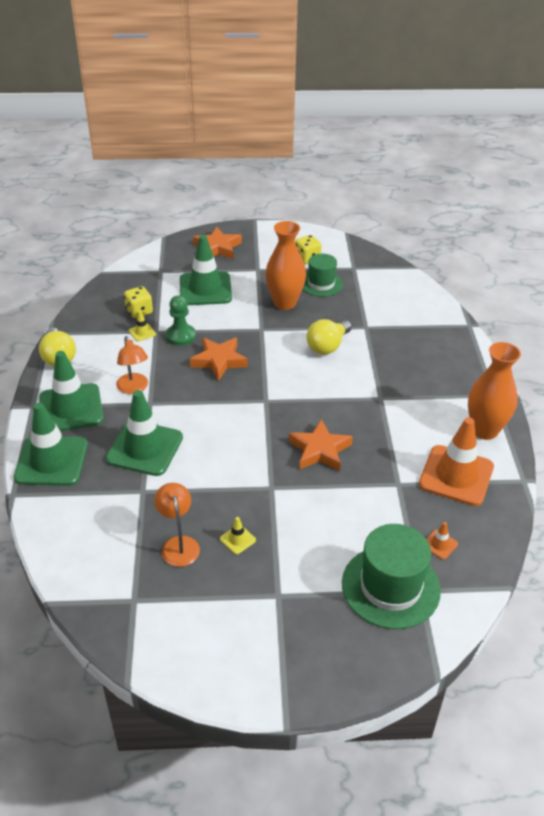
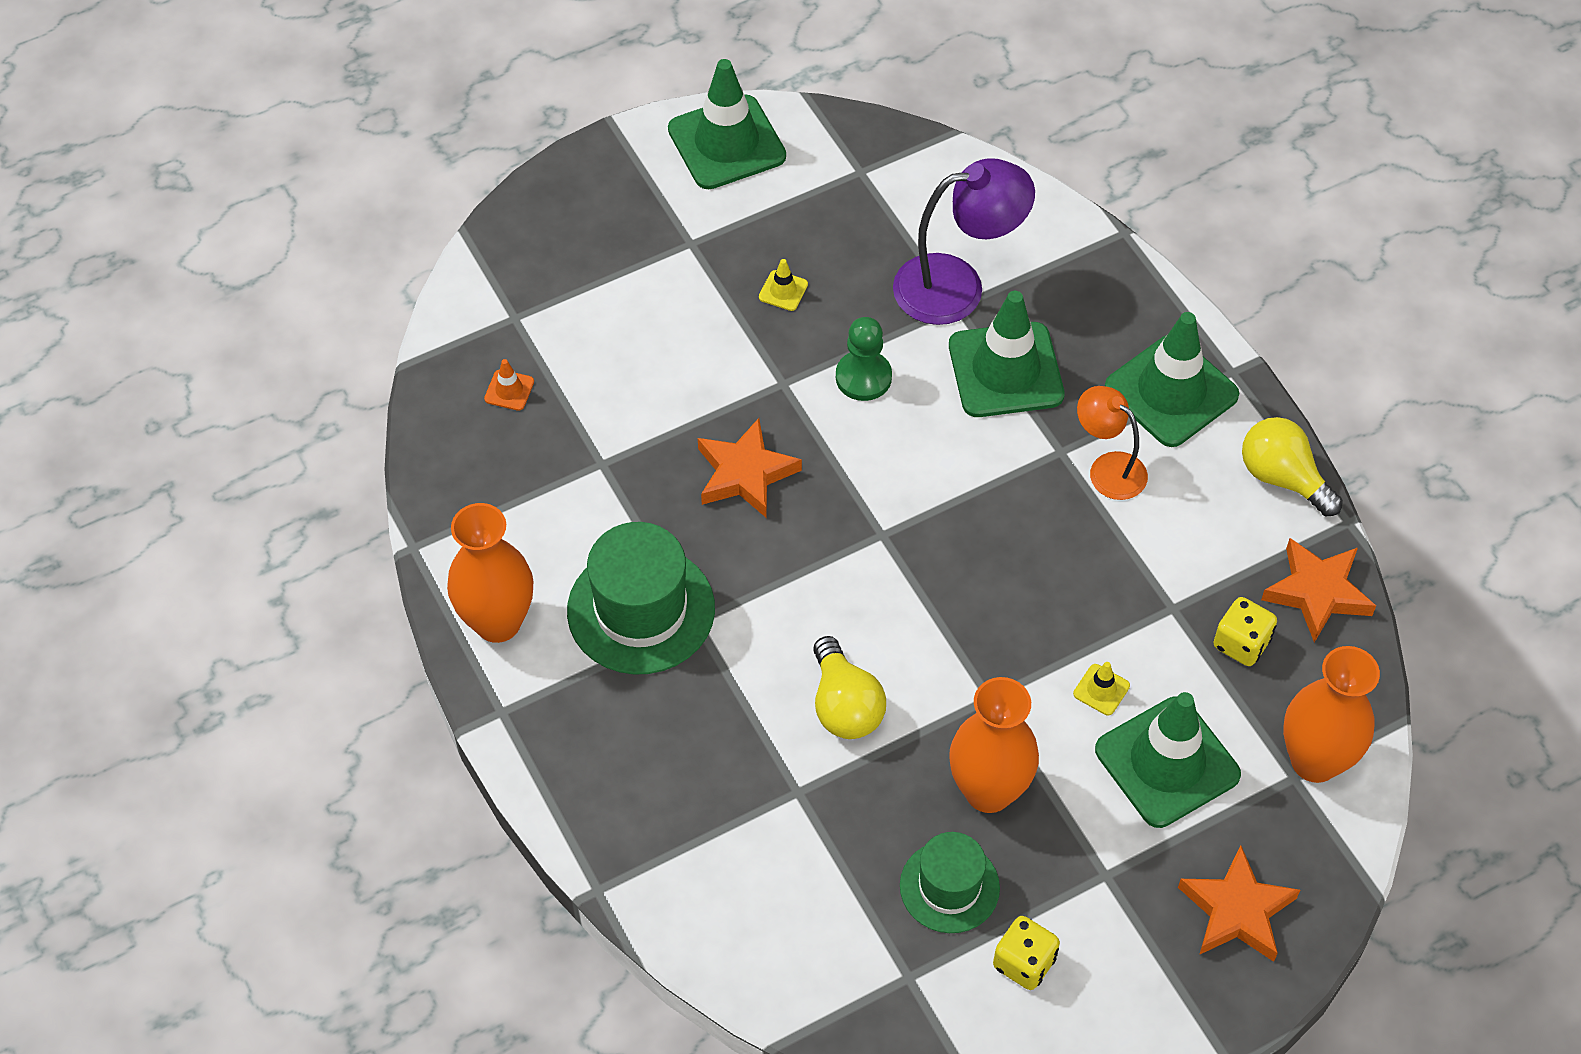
camera: 155 degrees right, 15 degrees up
green traffic cone [14,403,88,486] -> green traffic cone moved to [668,59,786,189]
yellow traffic cone [129,311,156,341] -> yellow traffic cone moved to [1073,662,1130,715]
orange lamp [154,483,200,567] -> none
green pawn [166,295,196,346] -> green pawn moved to [836,317,892,401]
orange star [190,338,248,381] -> orange star moved to [1261,538,1376,643]
yellow light bulb [307,319,352,355] -> yellow light bulb turned 150 degrees clockwise [813,636,886,739]
green hat [342,524,441,629] -> green hat moved to [567,522,715,674]
orange traffic cone [419,417,494,506] -> none
none -> purple lamp [893,158,1035,325]
none -> orange vase [1283,646,1380,783]

